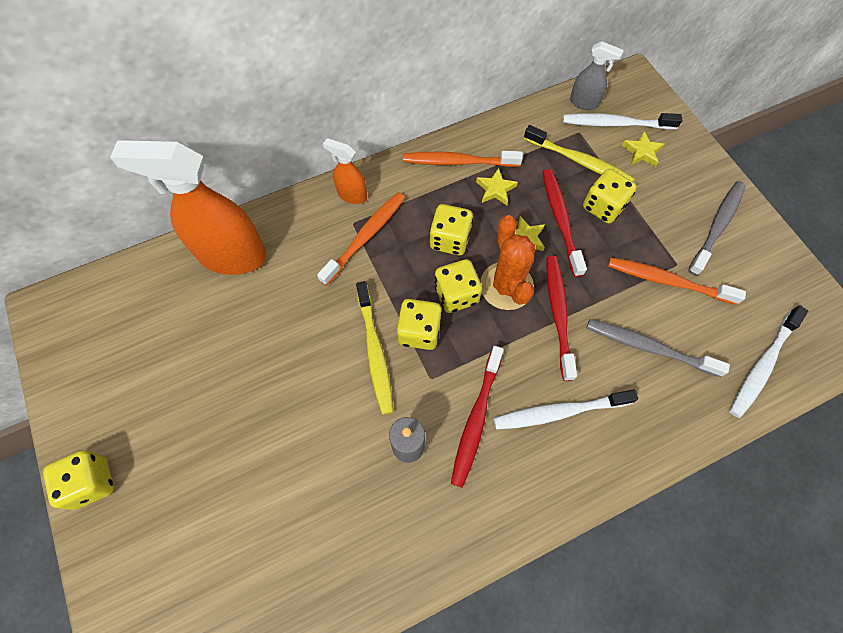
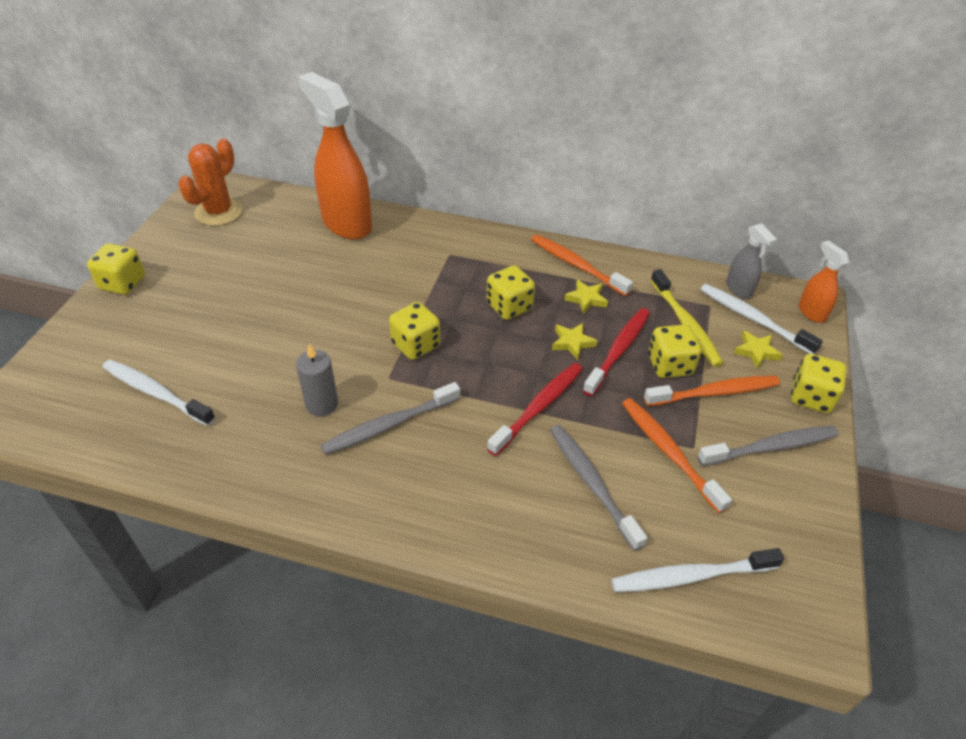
camera: 40 degrees right, 20 degrees down
orange toothbrush [317,192,405,286] -> orange toothbrush moved to [644,376,780,406]
orange spray bottle [323,138,367,204] -> orange spray bottle moved to [799,240,849,323]
yellow toothbrush [356,281,393,414] -> none
yellow dice [434,259,482,313] -> yellow dice moved to [791,354,847,413]
red toothbrush [451,346,504,488] -> grey toothbrush [321,382,460,455]
orange cactus [480,215,535,310] -> orange cactus moved to [178,139,243,226]
white toothbrush [493,389,638,430] -> white toothbrush moved to [103,360,216,426]

